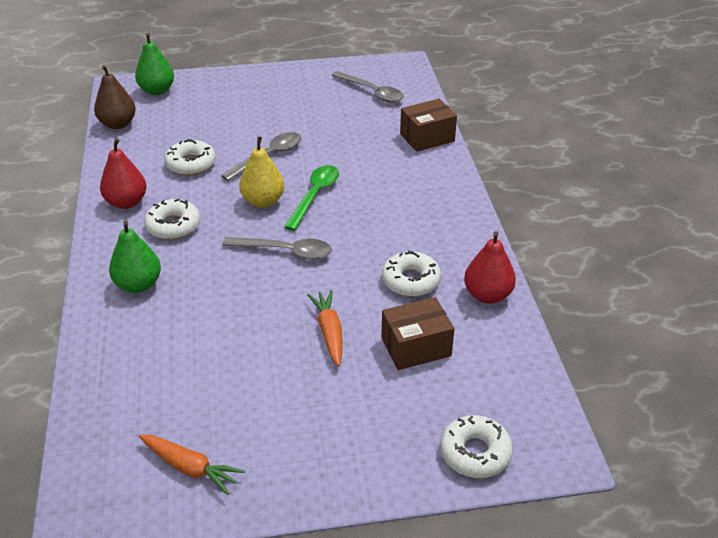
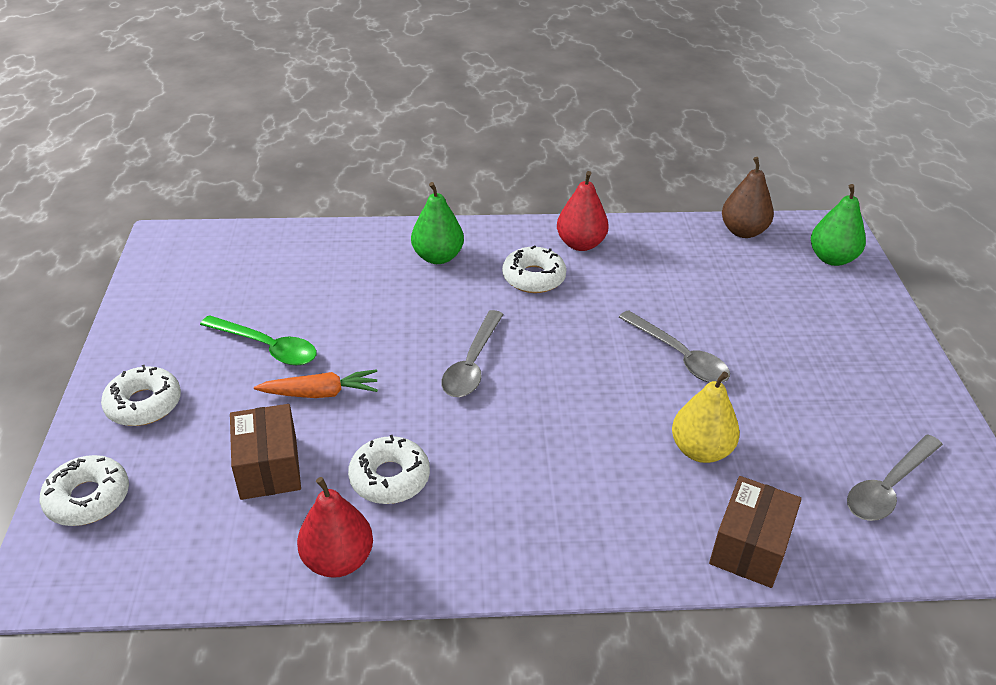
camera: 95 degrees right, 0 degrees up
orange carrot [139,434,245,495] -> none
white donut [164,139,216,176] -> white donut moved to [101,365,181,426]
yellow pear [239,136,285,208] -> yellow pear moved to [672,372,740,463]
green spoon [284,165,339,231] -> green spoon moved to [200,315,317,365]
brown box [400,99,457,152] -> brown box turned 45 degrees clockwise [709,476,802,588]

